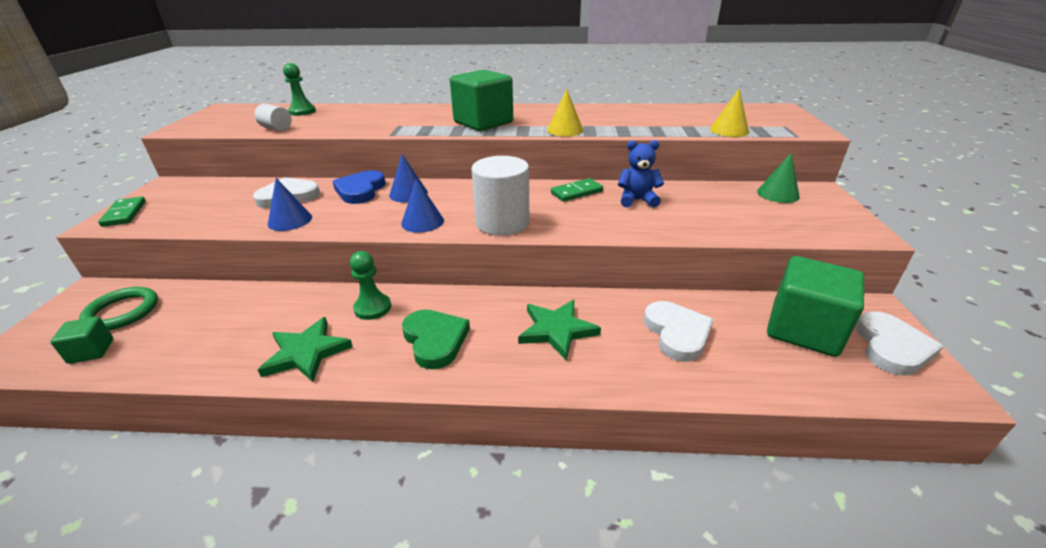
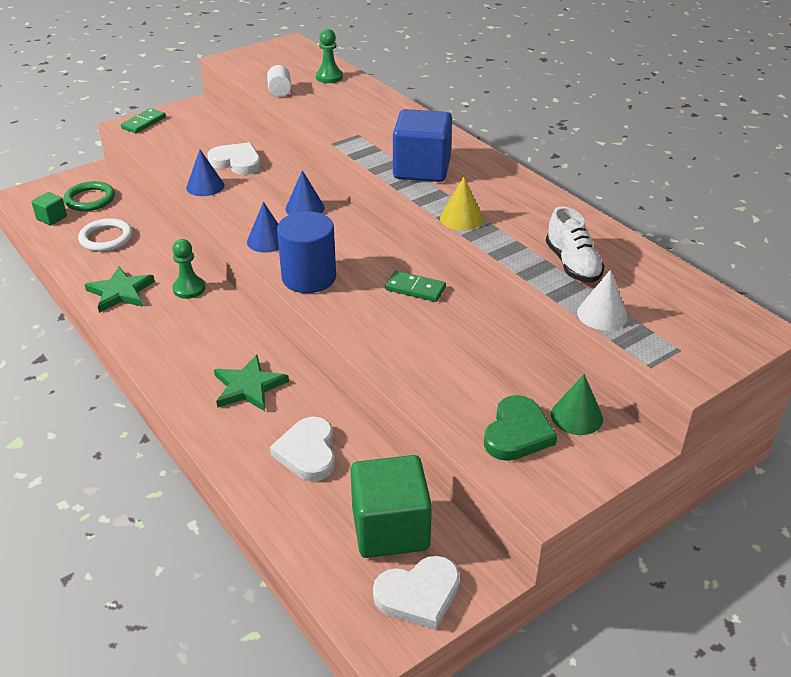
camera: 50 degrees right, 5 degrees up
blue heart [332,170,386,204] -> none
green heart [402,310,470,369] -> green heart moved to [484,395,557,461]
green cube [450,69,513,131] -> blue cube [393,109,452,182]
white cylinder [471,156,529,236] -> blue cylinder [277,211,336,293]
blue teddy bear [618,140,664,207] -> none
white heart [644,301,714,362] -> white heart turned 135 degrees clockwise [270,417,335,481]
yellow cone [710,89,749,137] -> white cone [577,270,628,331]
none -> white ring [78,218,133,252]
none -> white shoe [546,206,605,283]

